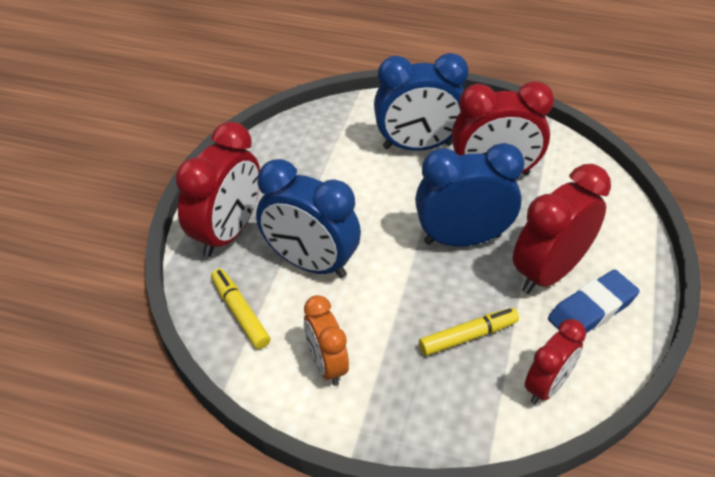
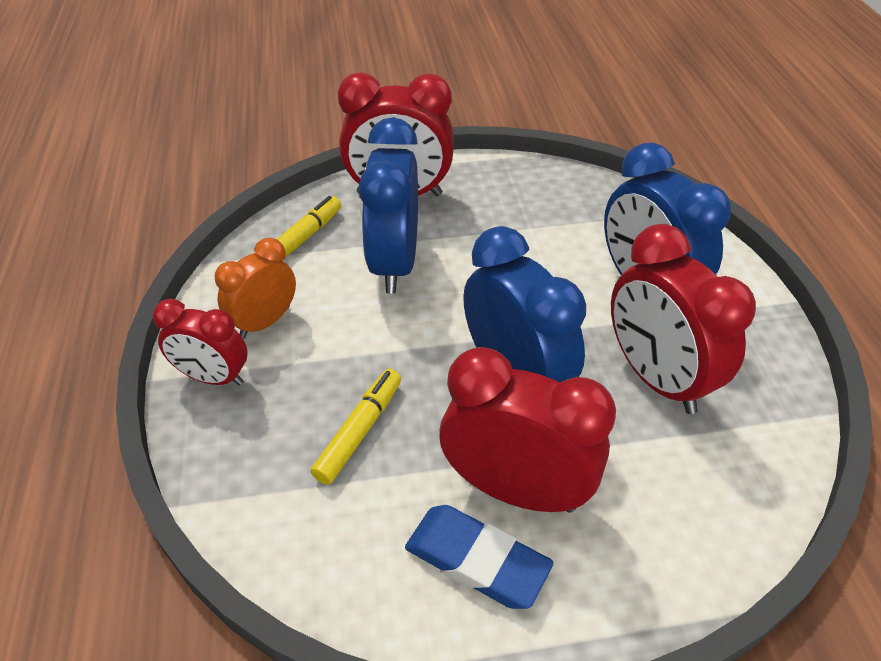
camera: 65 degrees right, 0 degrees up
yellow marker [419,308,519,356] -> yellow marker turned 105 degrees counterclockwise [311,369,401,485]
red clock [525,319,586,404] -> red clock moved to [153,299,248,386]

